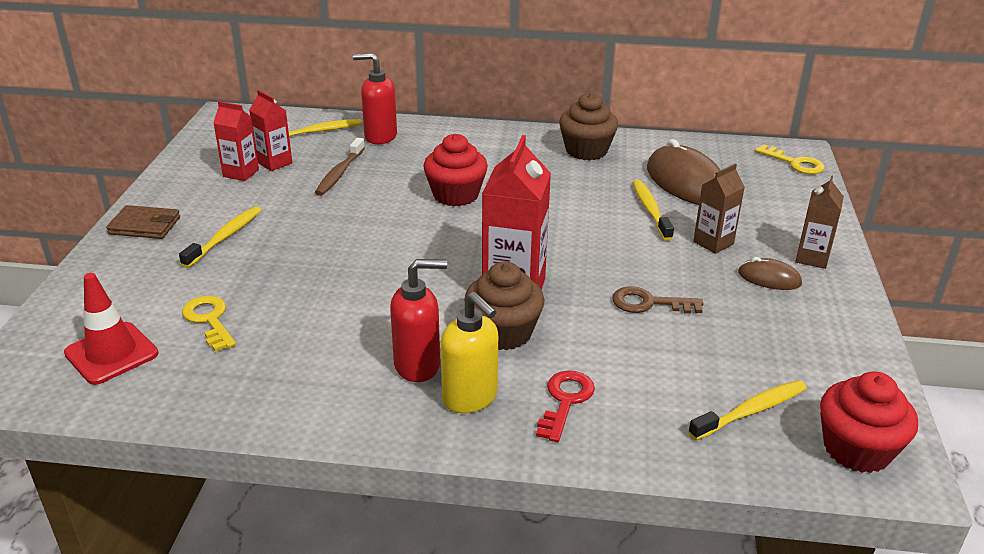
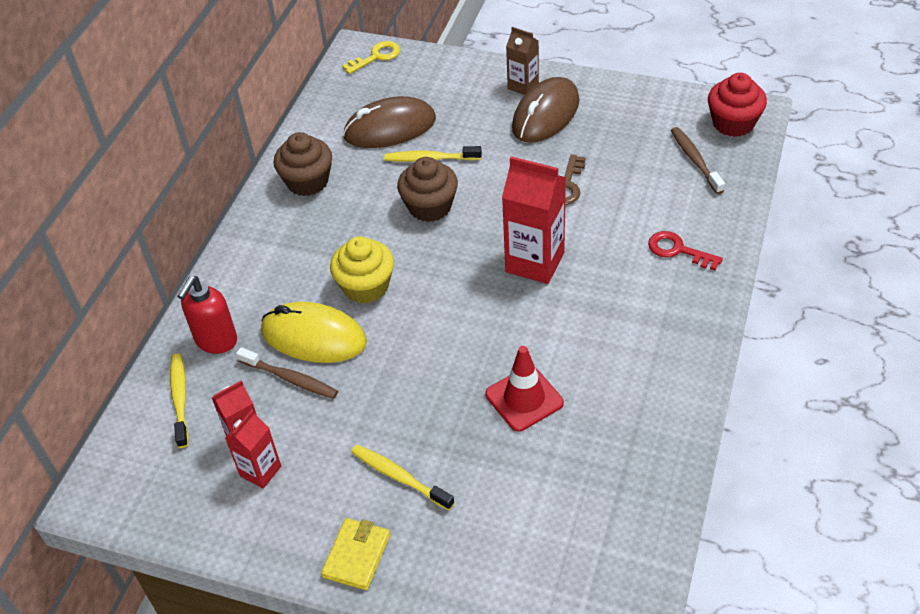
camera: 75 degrees left, 15 degrees up
red traffic cone [64,273,159,385] -> red traffic cone moved to [485,346,564,432]
brown wallet [106,205,180,239] -> yellow wallet [321,518,390,590]
yellow key [182,296,236,352] -> none
red soap dispenser [390,259,447,382] -> none
red cupcake [423,134,488,207] -> yellow cupcake [330,236,394,304]
yellow soap dispenser [441,292,498,413] -> none
brown cupcake [464,262,544,350] -> brown cupcake moved to [397,157,458,222]
yellow toothbrush [688,380,807,440] -> brown toothbrush [671,127,725,194]
brown carton [693,164,745,254] -> none
brown mouse [738,257,802,290] -> brown mouse [512,77,580,143], size x1.96
none -> yellow mouse [261,302,367,363]

